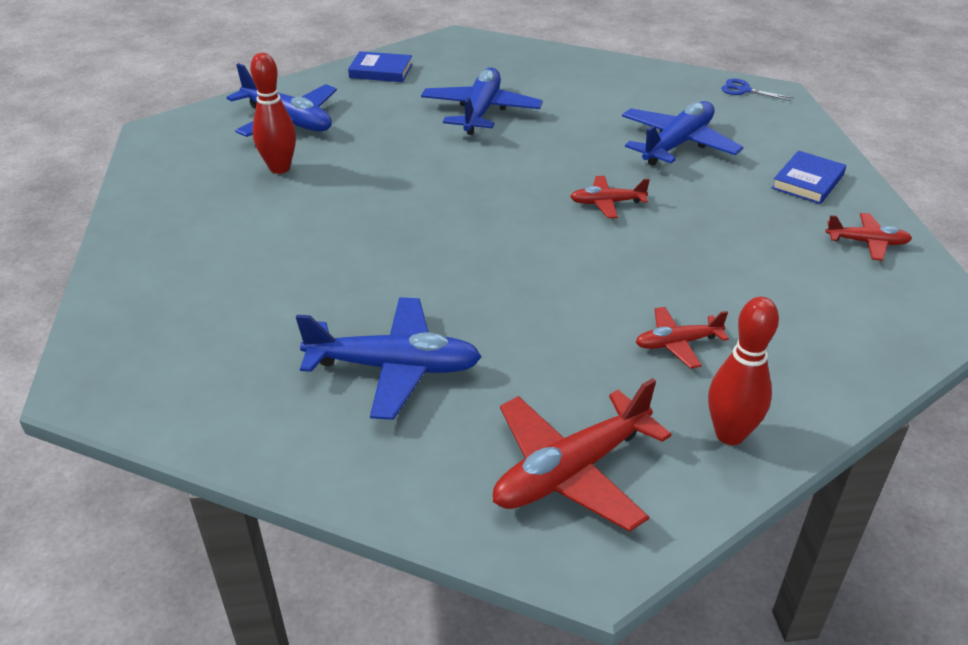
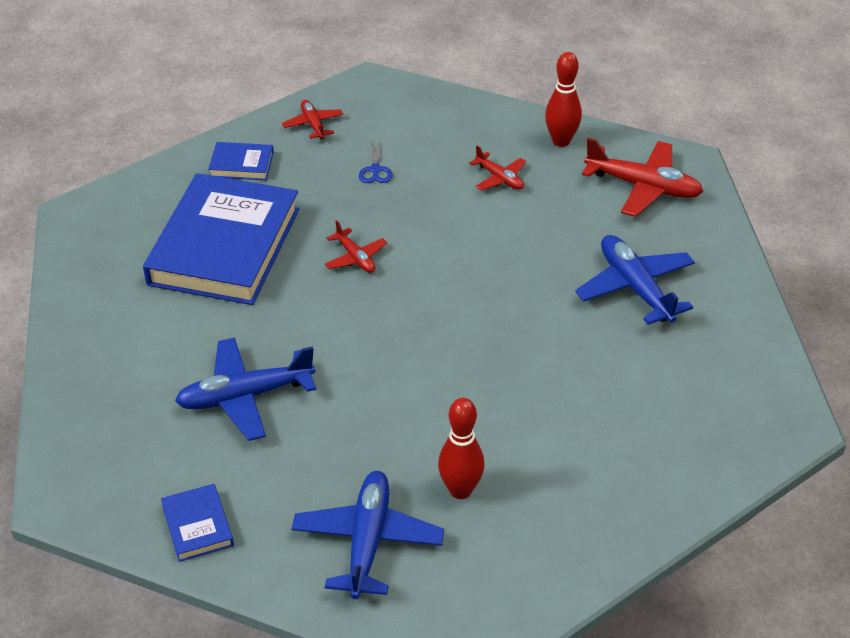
camera: 120 degrees left, 5 degrees up
blue plane [622,101,743,166] -> blue book [143,173,299,305]
blue scissors [721,79,793,101] -> blue scissors moved to [359,139,392,183]

